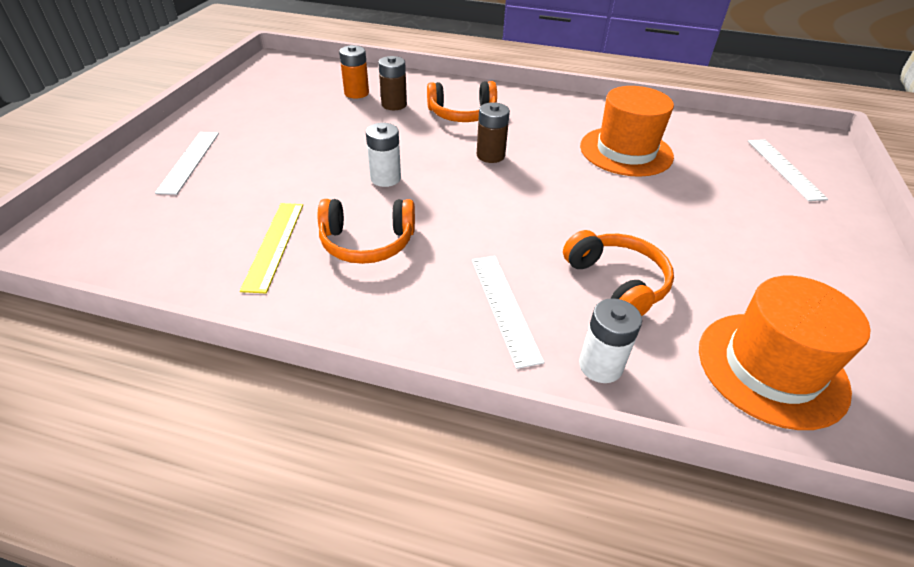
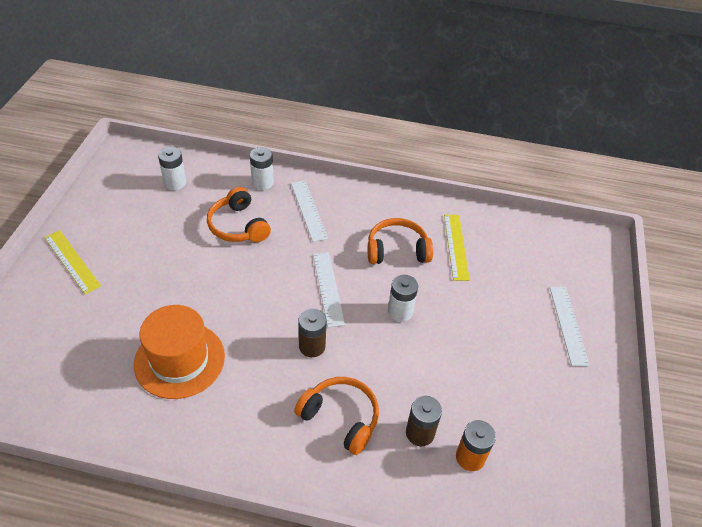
camera: 175 degrees right, 5 degrees up
orange headphones [427,81,497,122] -> orange headphones turned 45 degrees clockwise [294,377,379,455]
orange hat [699,276,871,430] -> white battery [158,147,186,190]
white ruler [748,139,828,201] -> white ruler moved to [313,252,345,327]
none -> yellow ruler [44,230,101,294]

